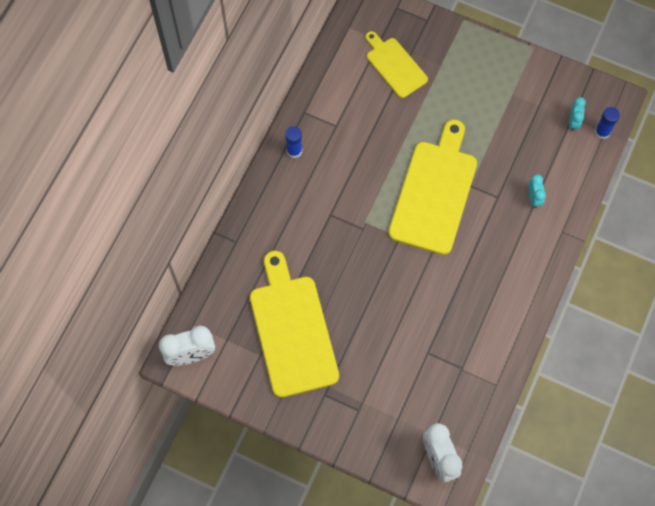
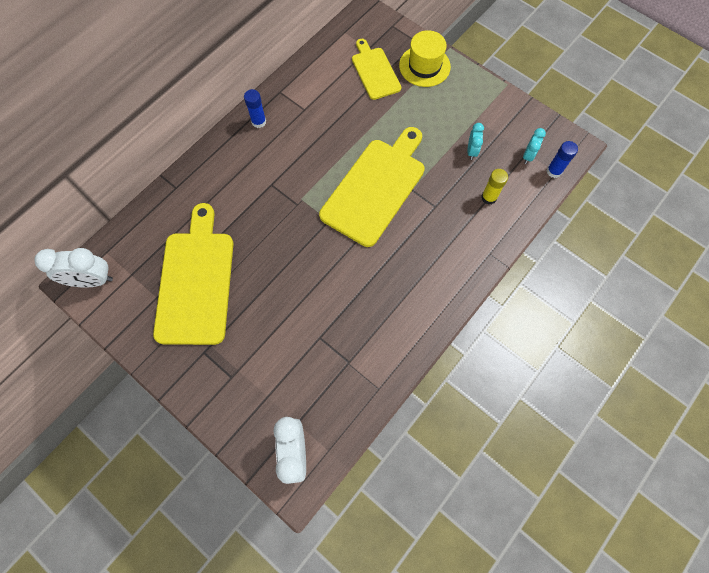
camera: 15 degrees right, 0 degrees up
turquoise clock [528,174,546,208] -> turquoise clock moved to [467,123,484,160]
none -> yellow hat [399,30,451,87]
none -> yellow glue stick [481,169,508,205]

